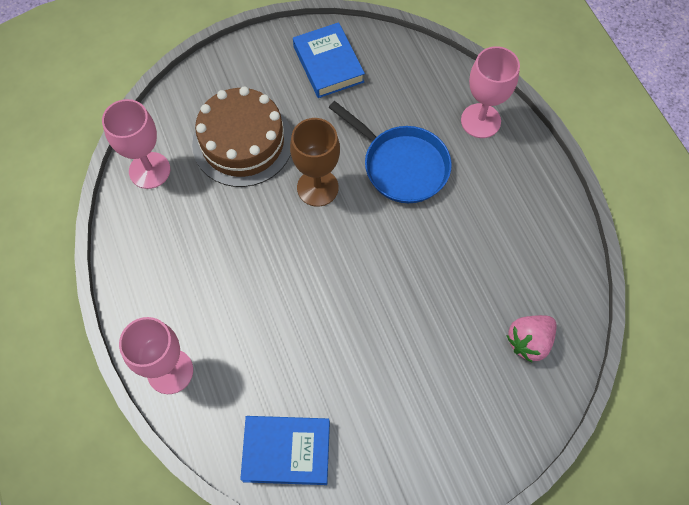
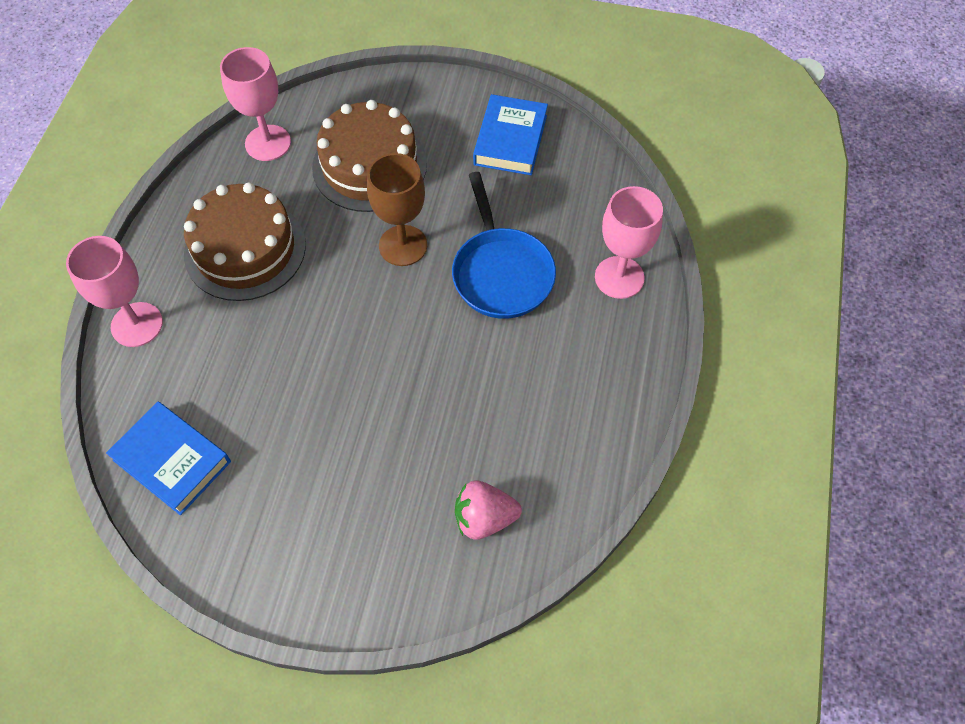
camera: 35 degrees right, 5 degrees down
none -> brown cake [184,182,306,301]

